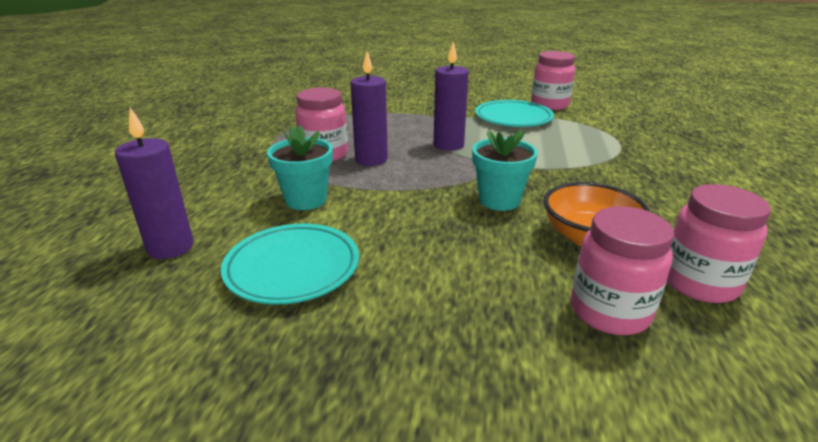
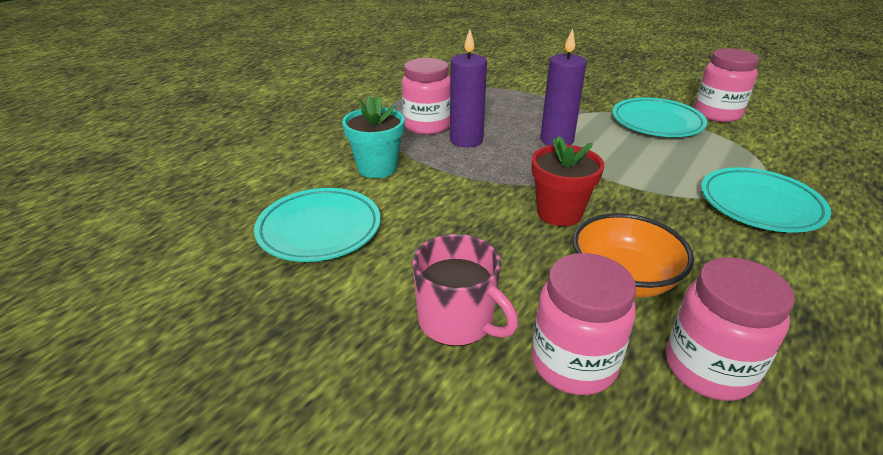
camera: 25 degrees right, 5 degrees up
purple candle [115,108,194,259] -> none
turquoise flower pot [472,130,538,211] -> red flower pot [531,136,604,226]
none -> pink mug [412,234,518,346]
none -> turquoise plate [701,167,831,233]

